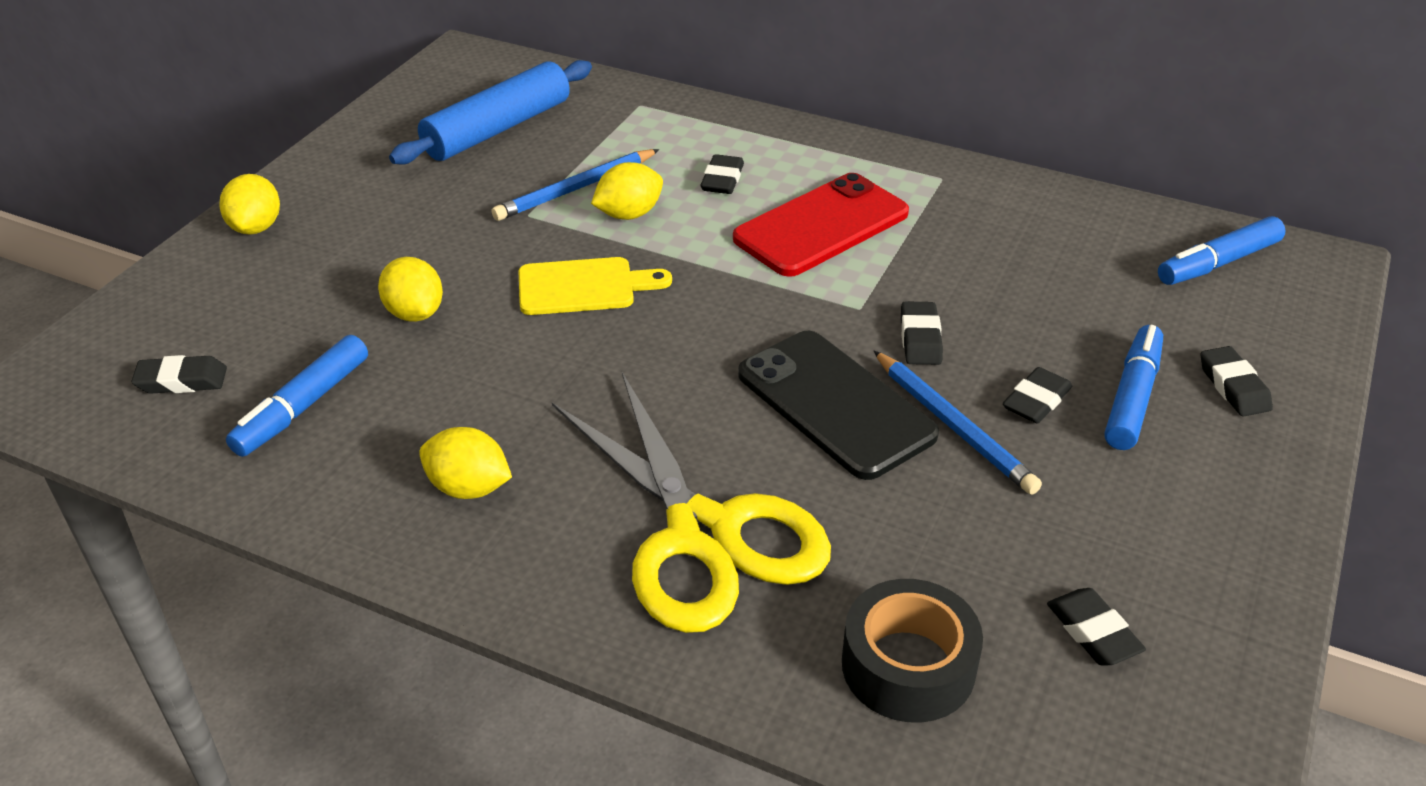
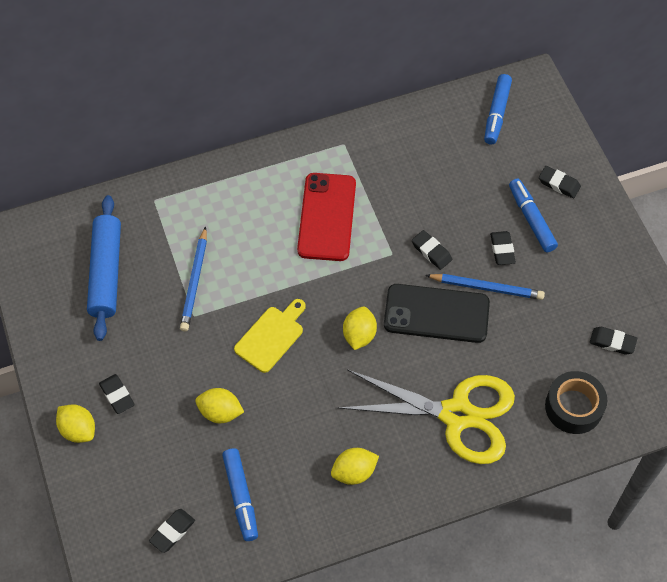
camera: 45 degrees left, 20 degrees up
yellow lemon [591,162,663,220] -> yellow lemon moved to [343,306,377,350]
black eraser [701,154,744,194] -> black eraser moved to [99,374,135,414]

